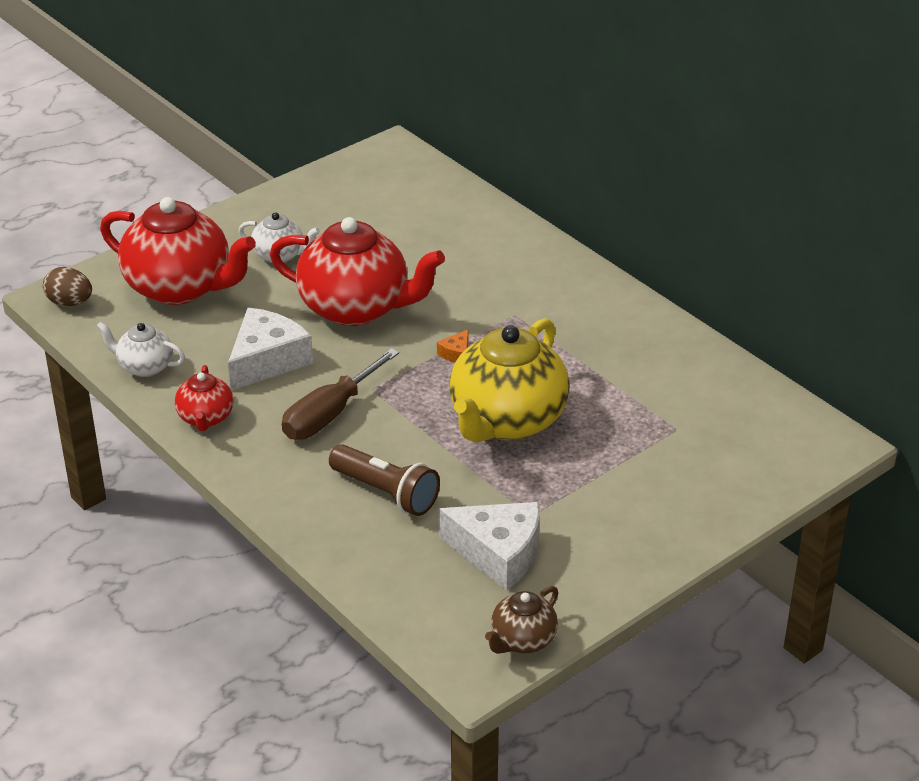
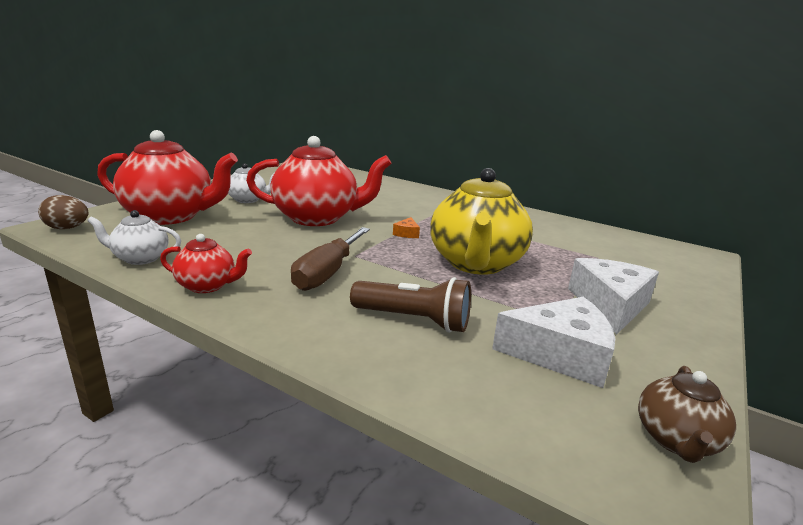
camera: 20 degrees left, 15 degrees down
red teapot [175,365,234,431] -> red teapot turned 60 degrees counterclockwise [160,234,252,293]
white cheese [228,308,313,391] -> white cheese moved to [568,258,659,335]

